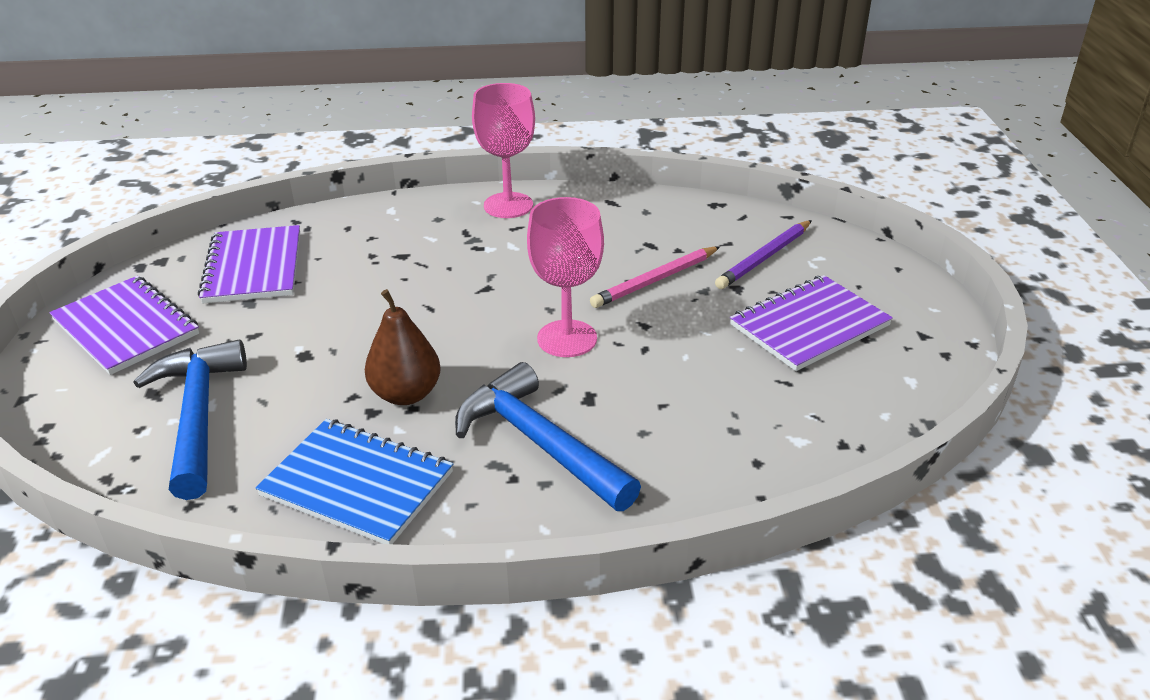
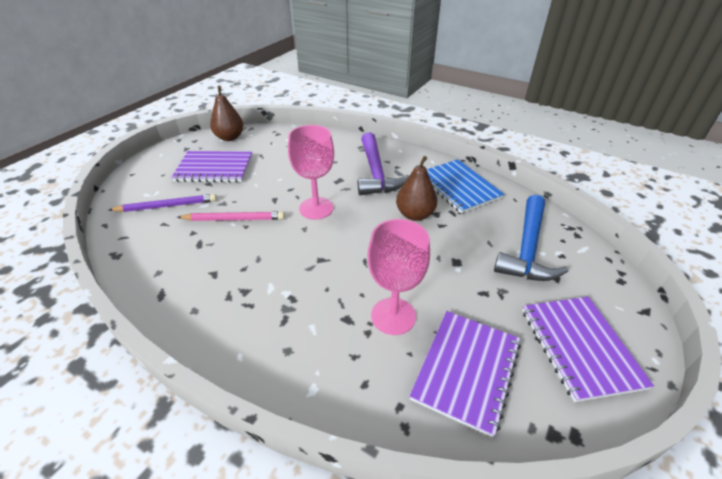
camera: 145 degrees left, 5 degrees up
blue hammer [455,362,641,511] -> purple hammer [358,132,409,195]
pink goblet [472,83,535,218] -> pink goblet moved to [368,219,430,335]
none -> brown pear [210,86,244,141]

